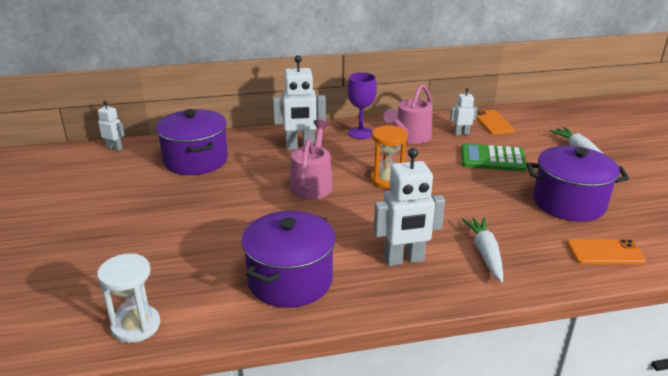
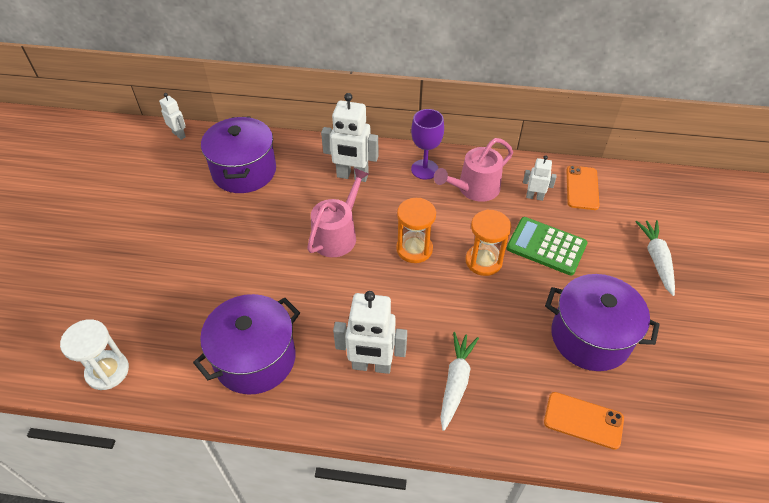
camera: 20 degrees right, 20 degrees up
none -> orange hourglass [466,210,511,276]

